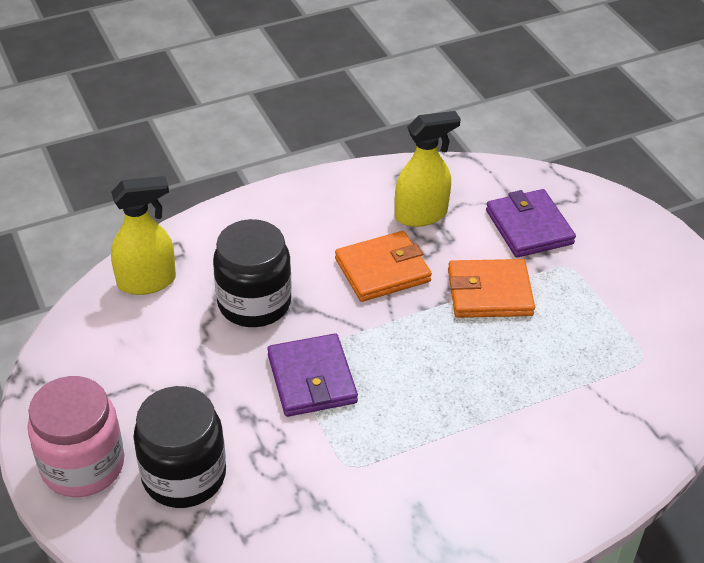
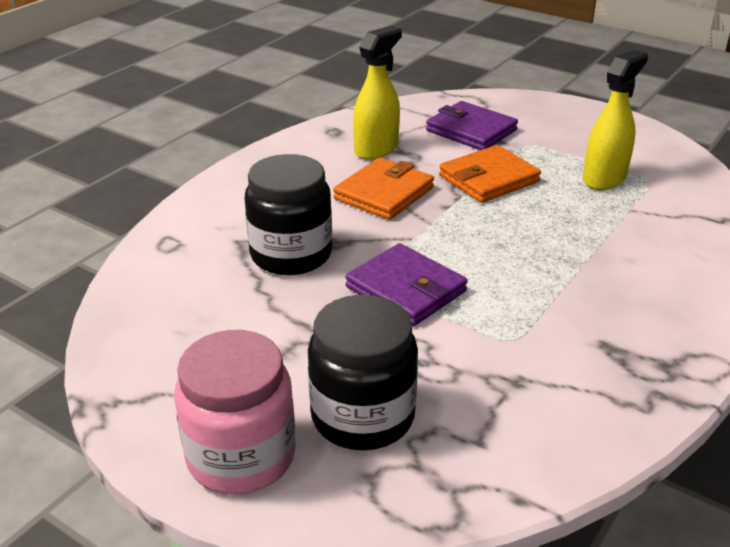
camera: 30 degrees left, 10 degrees down
yellow spray bottle [111,176,176,295] -> yellow spray bottle moved to [583,50,648,190]

